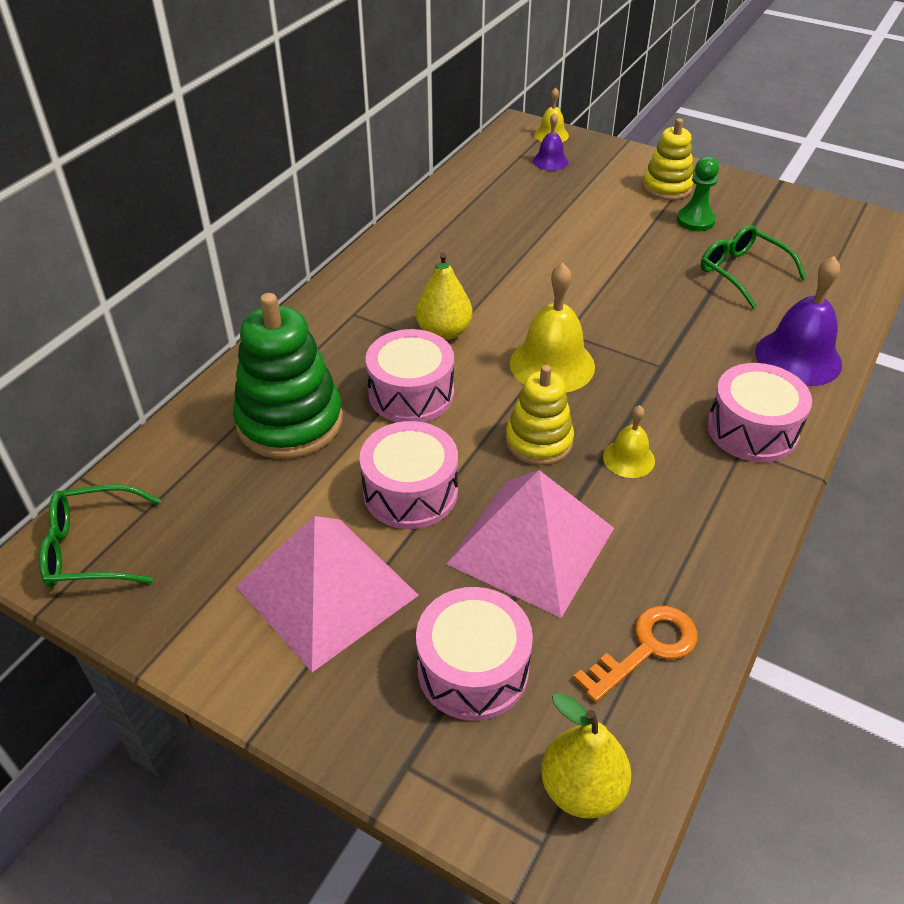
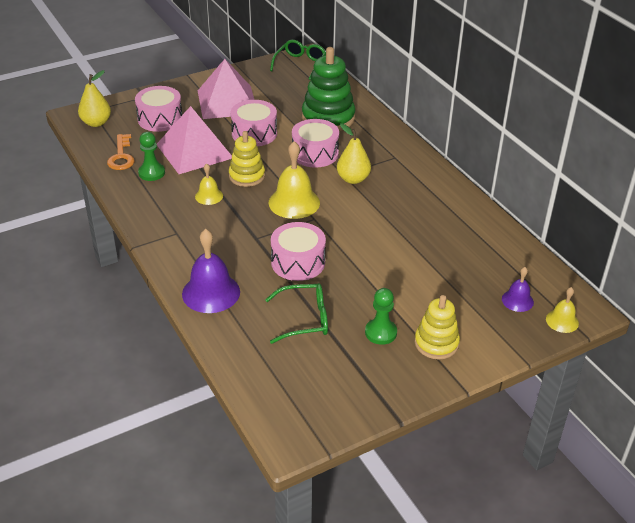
camera: 120 degrees right, 5 degrees down
pink drum [707,363,812,462] -> pink drum moved to [271,222,326,281]
none -> green pawn [138,132,165,181]

